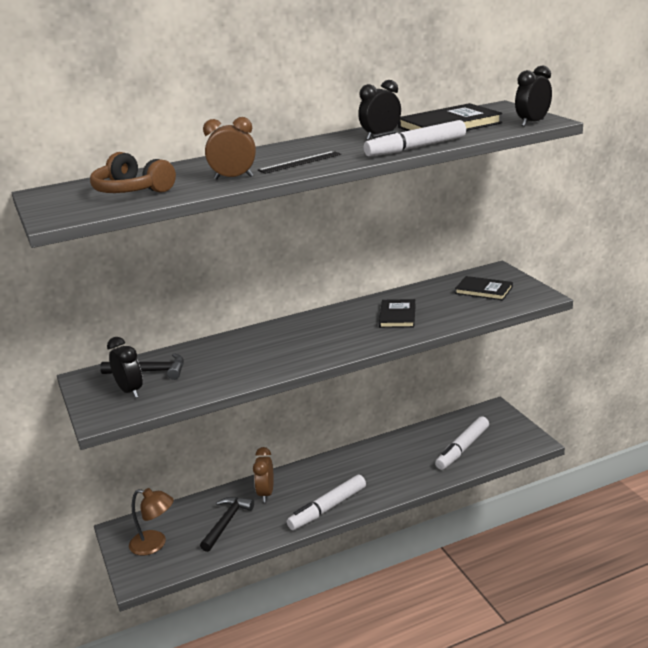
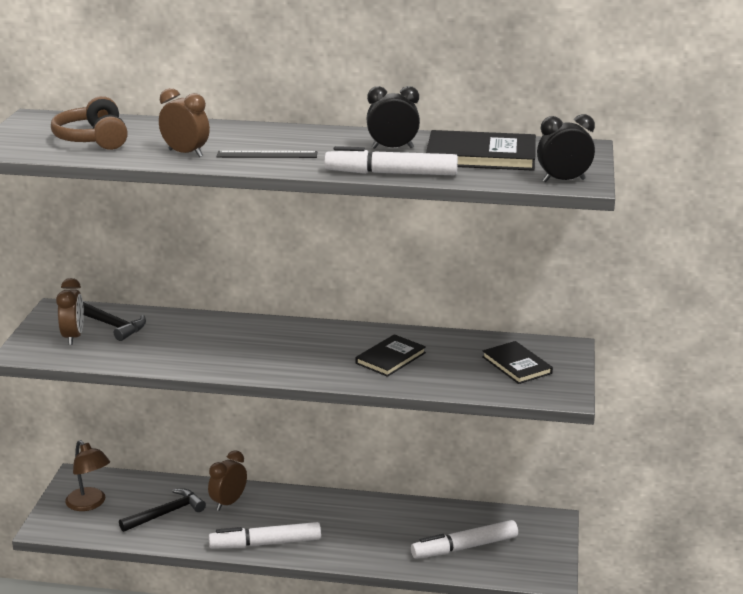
camera: 30 degrees right, 0 degrees up
black clock [107,337,143,398] -> brown clock [56,278,84,345]

